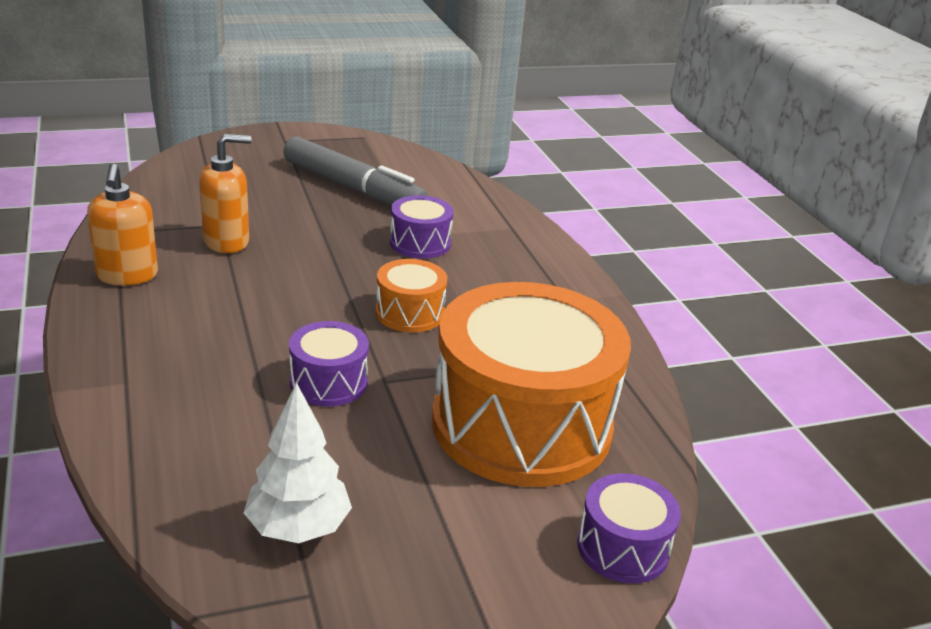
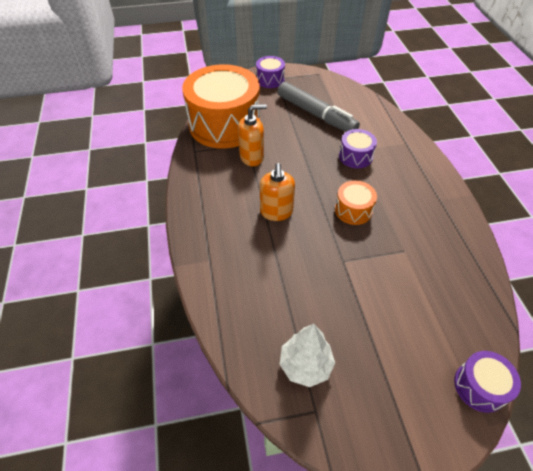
camera: 10 degrees right, 20 degrees up
orange soap dispenser [87,164,158,286] -> orange soap dispenser moved to [260,163,295,221]
purple drum [289,321,369,407] -> purple drum moved to [256,56,285,88]
orange drum [432,282,631,487] -> orange drum moved to [182,64,260,149]

